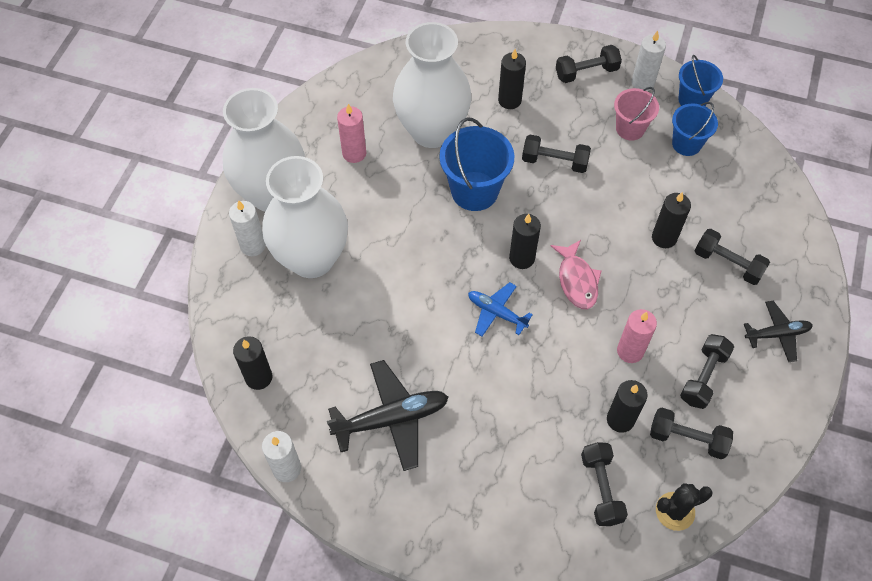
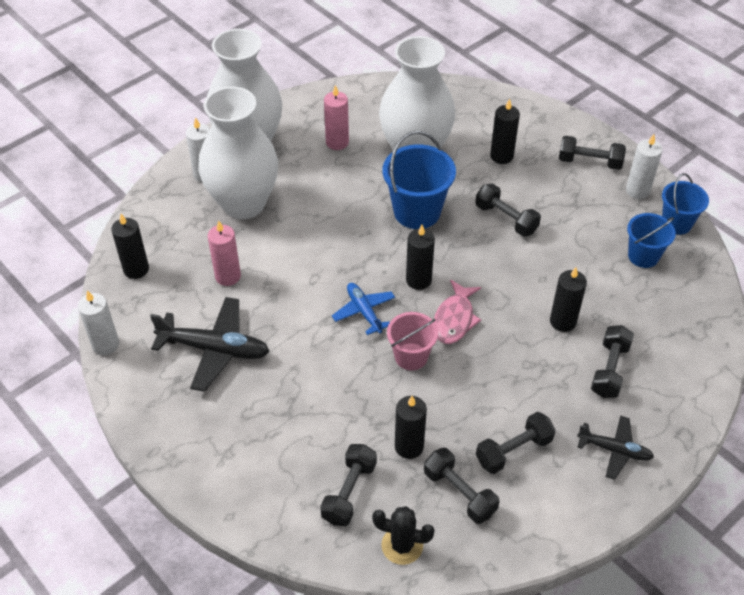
camera: 30 degrees right, 10 degrees down
pink bucket [614,87,659,141] -> pink bucket moved to [387,312,438,370]
pink candle [617,309,657,363] -> pink candle moved to [208,220,241,286]
black dumbbell [695,229,770,285] -> black dumbbell turned 45 degrees clockwise [591,325,634,398]

